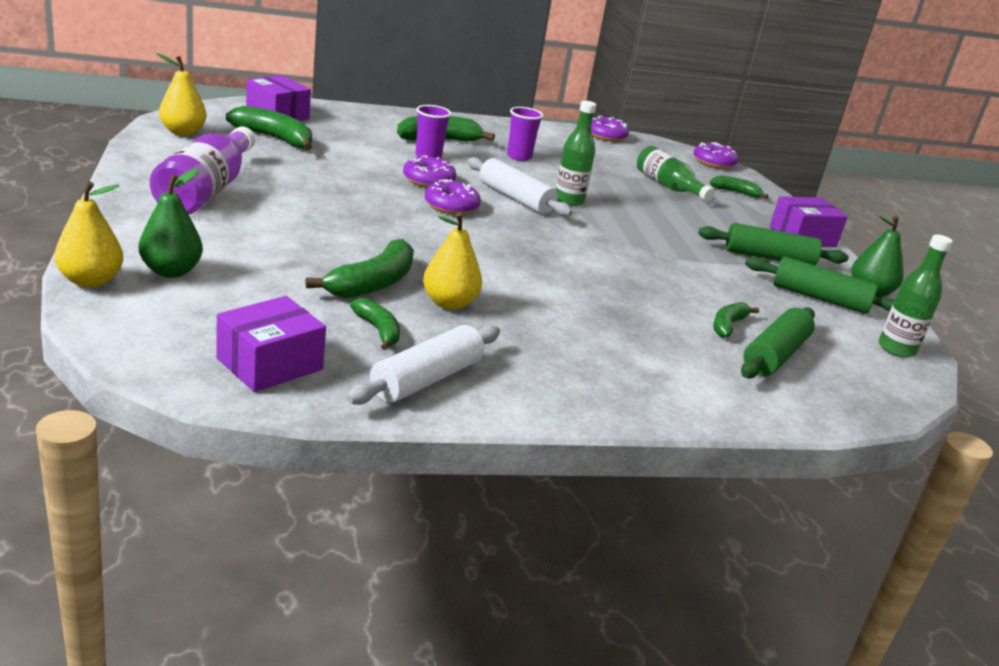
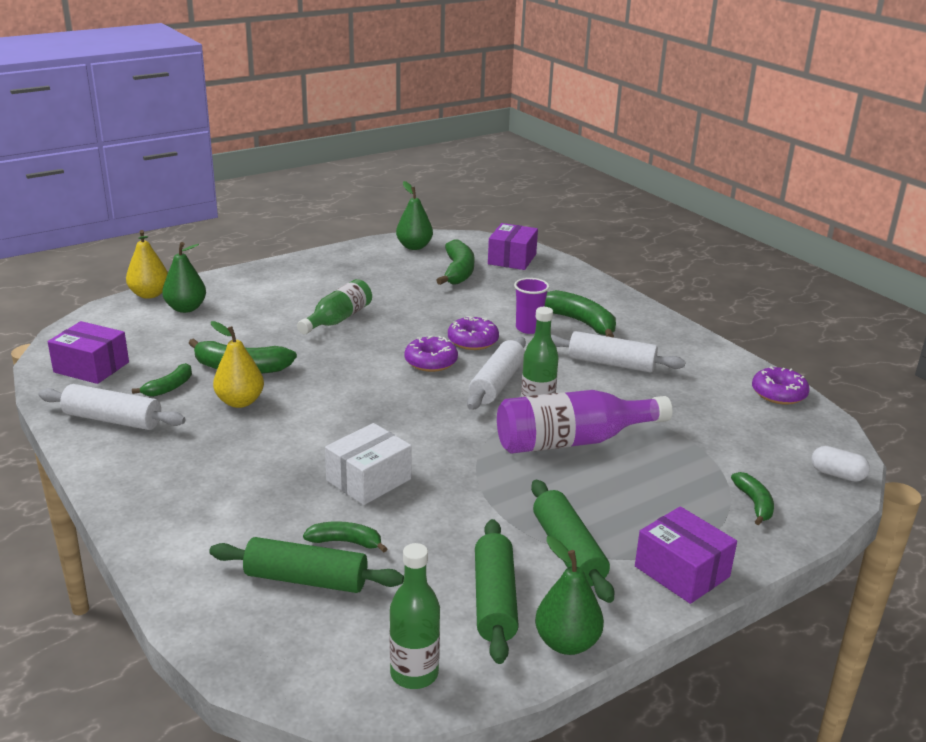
camera: 70 degrees right, 0 degrees up
purple bottle [150,126,255,215] -> purple bottle moved to [497,390,673,454]
yellow pear [156,53,207,136] -> green pear [396,181,433,250]
purple cup [507,107,543,161] -> white rolling pin [551,331,686,373]
green bottle [637,146,715,201] -> green bottle moved to [297,279,372,335]
purple donut [694,142,738,169] -> white capsule [811,446,870,482]
none -> white box [325,423,412,505]

